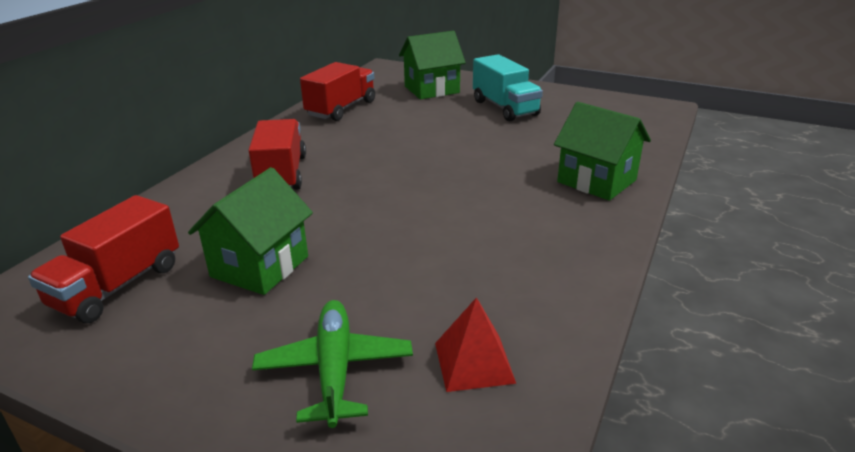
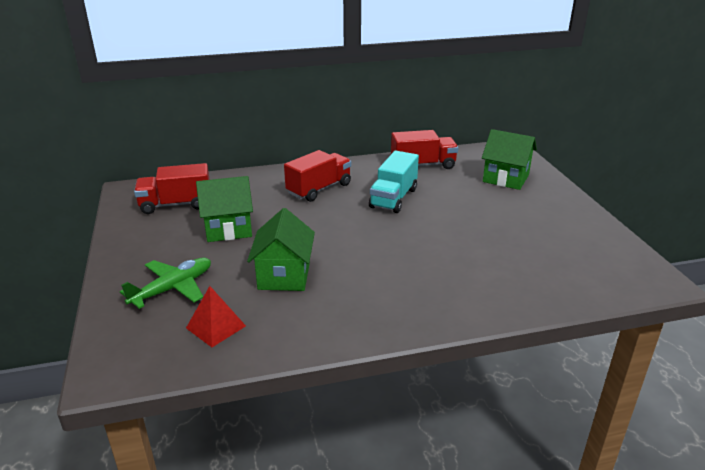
camera: 50 degrees right, 0 degrees up
turquoise truck [473,54,543,122] -> turquoise truck moved to [369,151,419,213]
green house [554,102,651,201] -> green house moved to [247,208,315,291]

